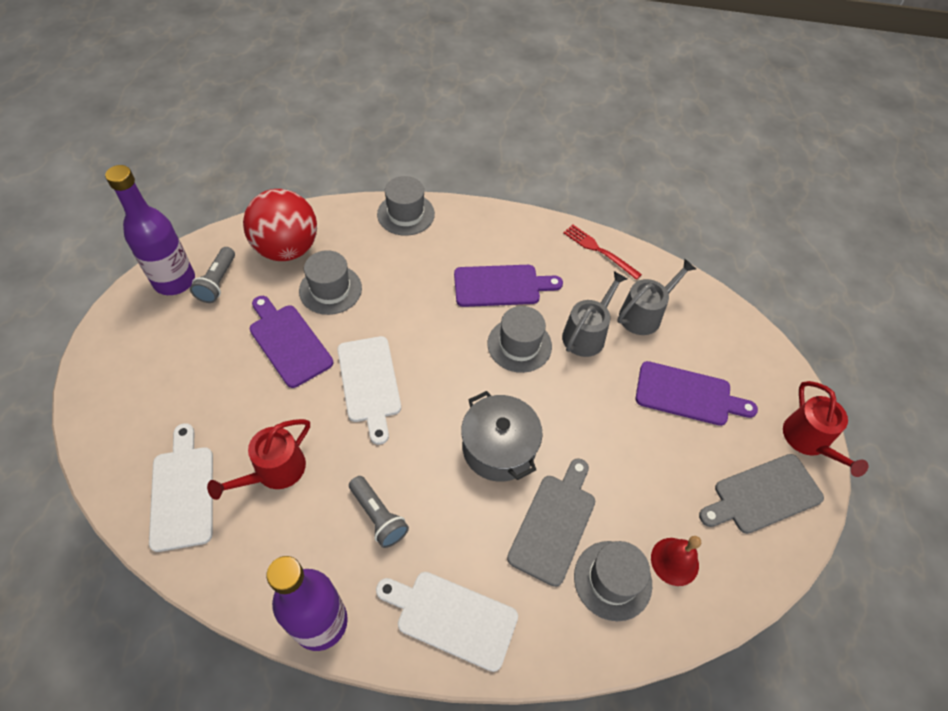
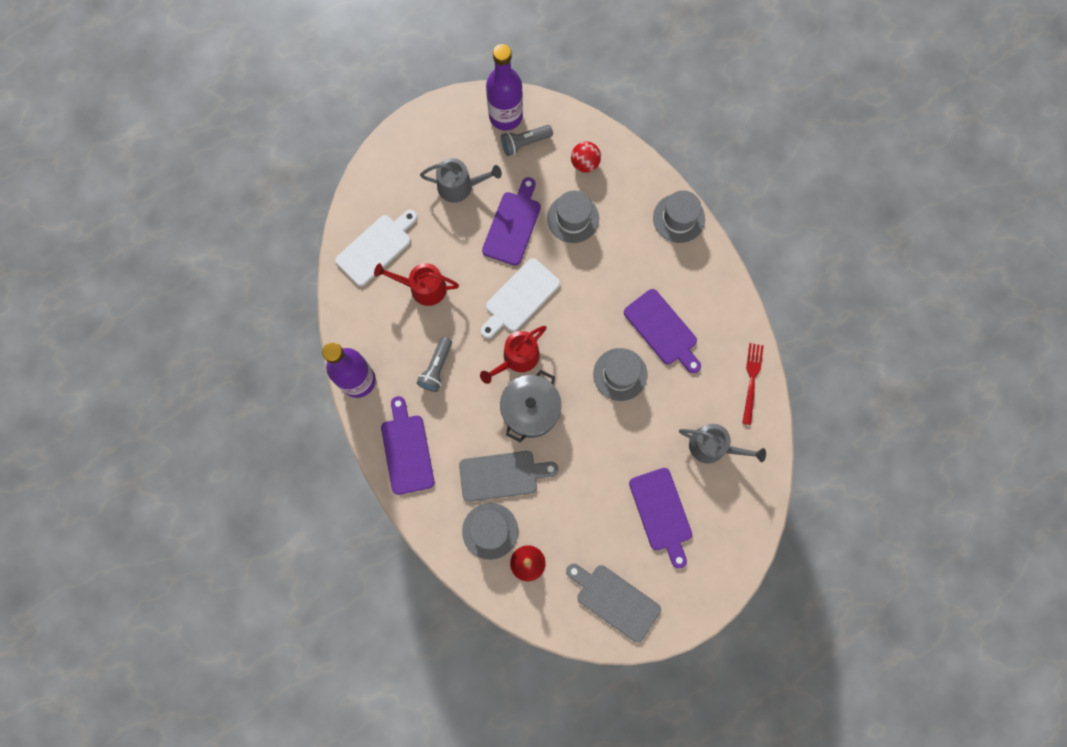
camera: 60 degrees right, 20 degrees up
red ball [243,189,317,261] -> red ball [571,141,601,173], size x0.51
white cutting board [376,572,518,672] -> purple cutting board [381,396,434,495]
grey watering can [562,271,628,357] -> grey watering can moved to [420,158,502,203]
red watering can [783,381,868,477] -> red watering can moved to [480,326,546,384]

